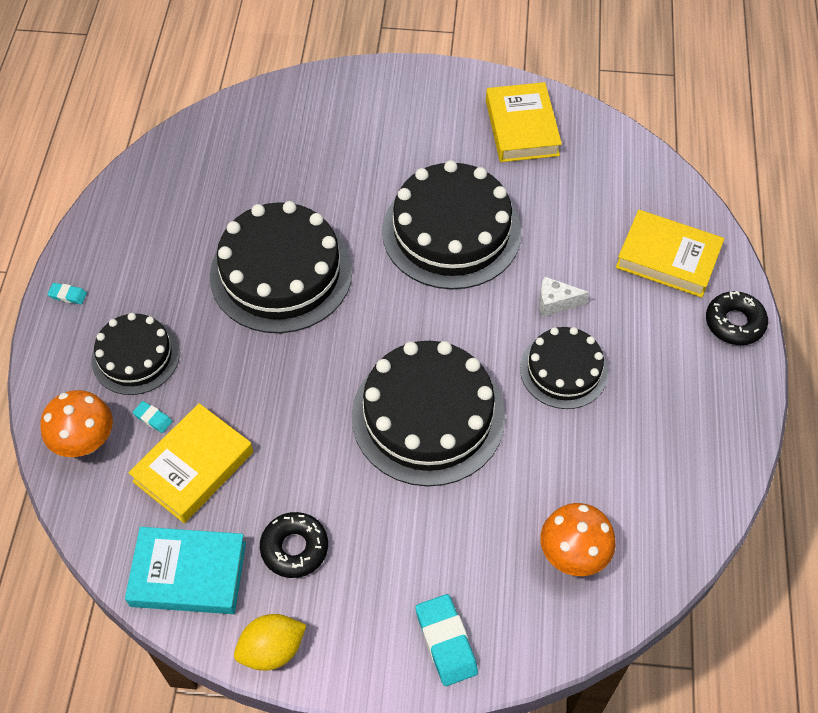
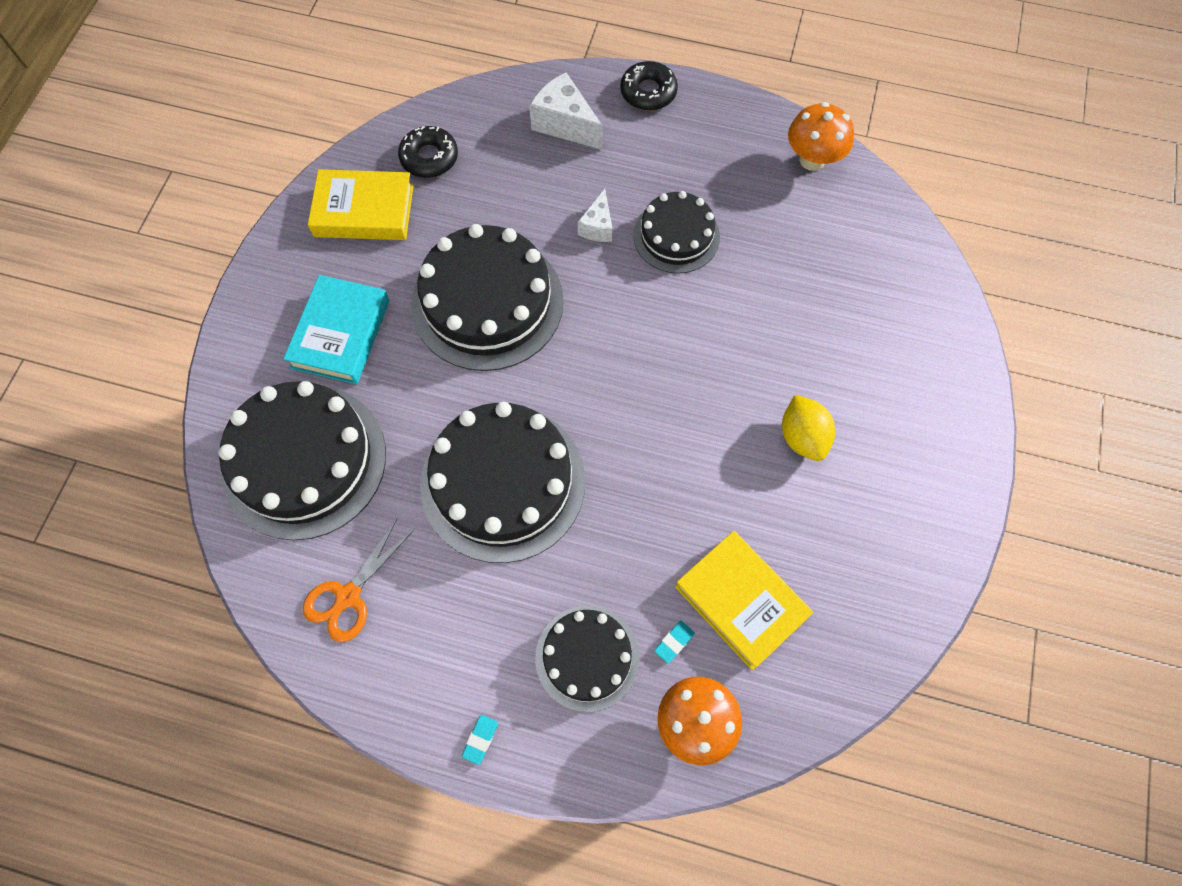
camera: 80 degrees left, 10 degrees up
turquoise book [125,527,246,614] -> turquoise book moved to [283,275,390,384]
yellow lemon [234,614,306,671] -> yellow lemon moved to [782,395,835,461]
black donut [260,512,328,578] -> black donut moved to [398,126,458,178]
black cake [352,341,505,486] -> black cake moved to [218,381,386,540]
turquoise eraser [416,594,478,686] -> none
orange mushroom [540,503,616,576] -> orange mushroom moved to [788,102,854,171]
yellow book [616,210,724,298] -> white cheese [529,72,603,150]
none -> orange scissors [303,519,414,643]

